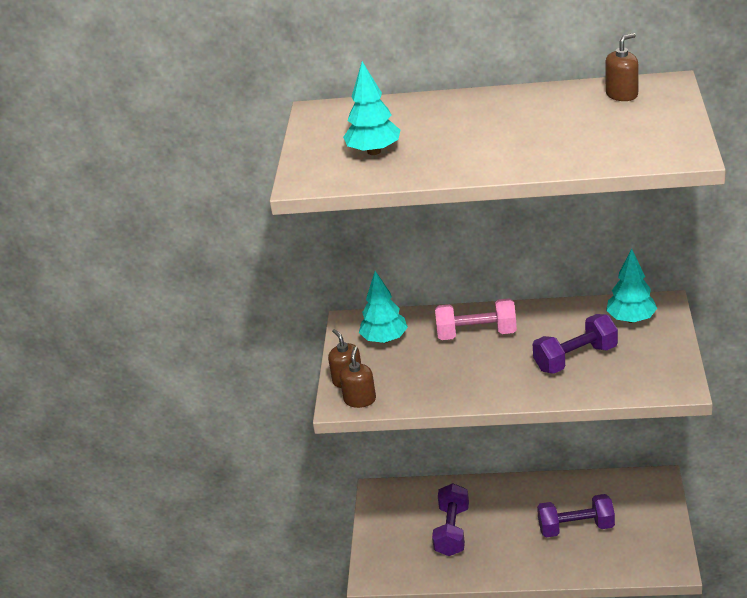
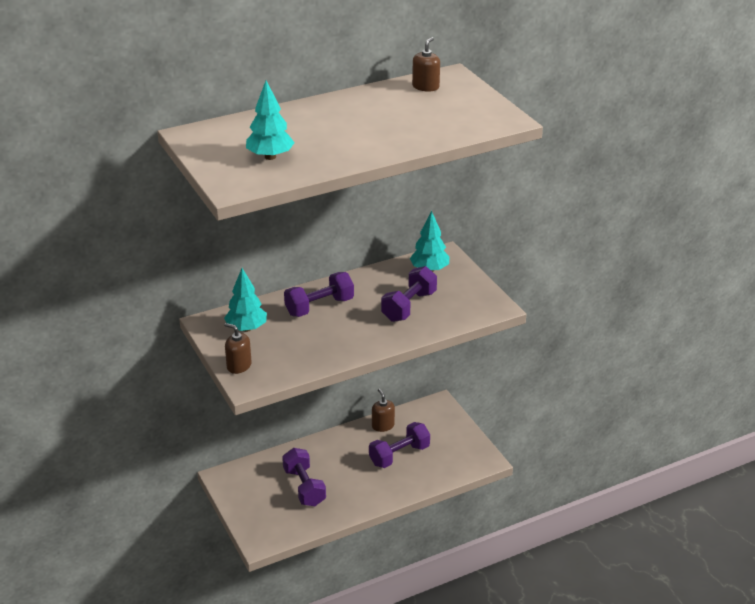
camera: 35 degrees left, 0 degrees up
brown soap dispenser [340,346,376,408] -> brown soap dispenser moved to [372,389,395,432]
pink dumbbell [435,298,517,340] -> purple dumbbell [284,272,354,317]

